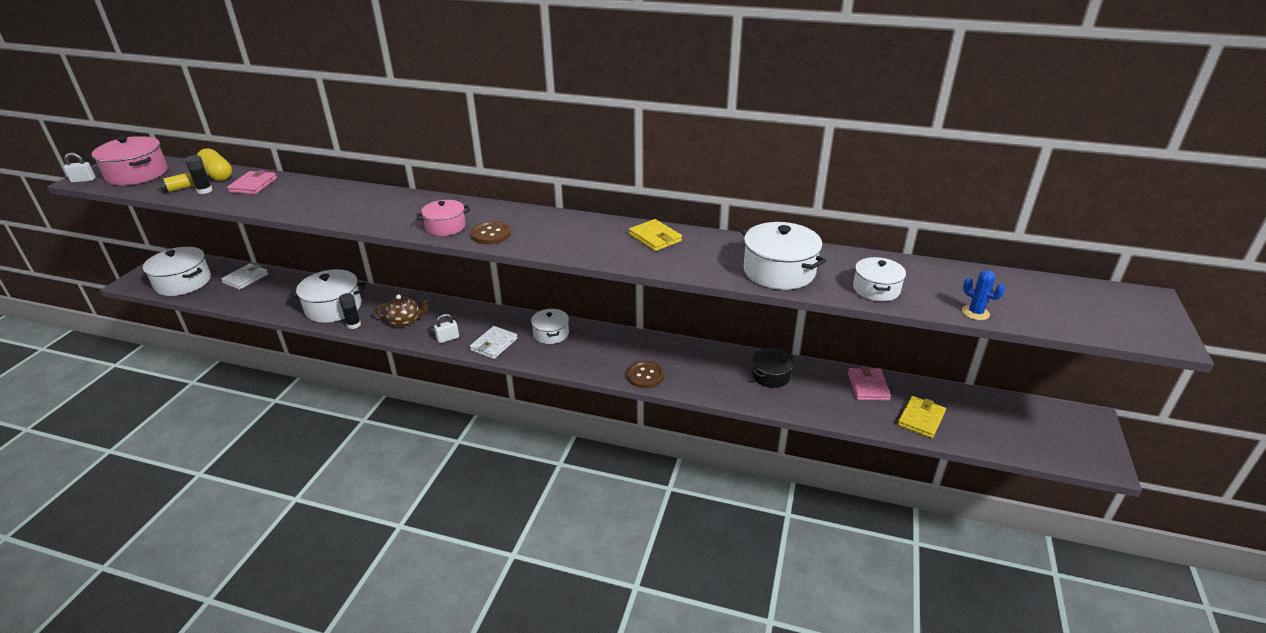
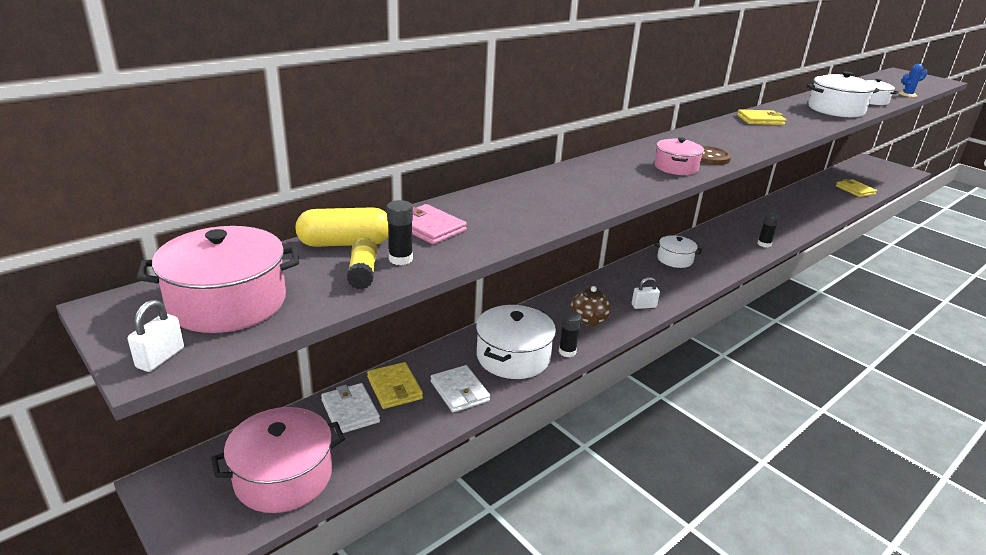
camera: 60 degrees left, 5 degrees down
white pot [143,247,211,296] -> pink pot [211,407,345,513]
brown teapot [375,294,430,327] -> brown teapot turned 150 degrees clockwise [571,285,611,326]
white padlock [434,314,459,343] -> white padlock turned 75 degrees clockwise [632,277,660,309]
white wallet [470,326,518,359] -> white wallet moved to [431,365,490,413]
brown button [627,361,664,388] -> black glue stick [758,212,780,247]
black pot [752,348,794,388] -> none
pink wallet [848,366,891,401] -> none
none -> yellow wallet [367,362,423,409]

